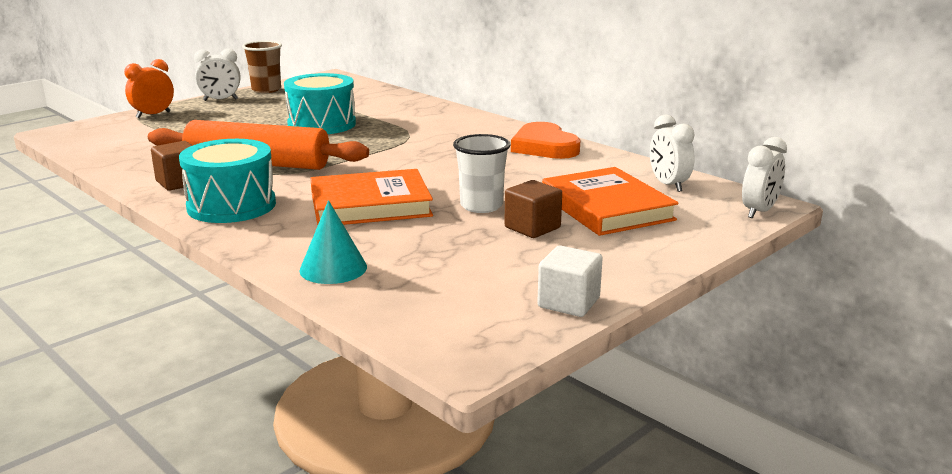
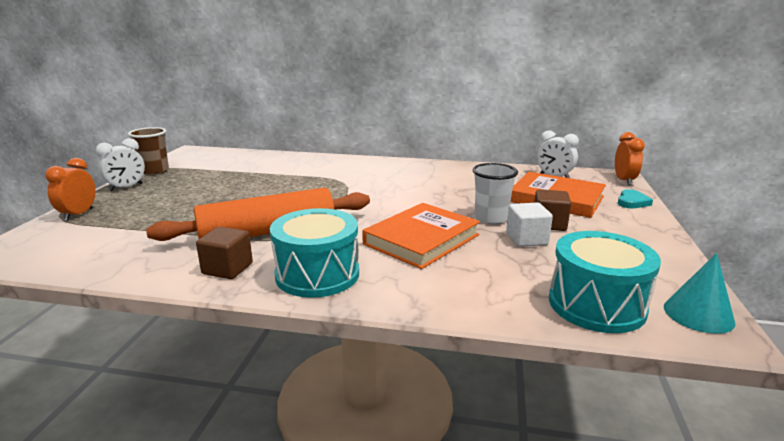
camera: 35 degrees left, 0 degrees up
turquoise drum [284,73,356,134] -> turquoise drum moved to [549,231,661,333]
turquoise cone [299,200,367,284] -> turquoise cone moved to [664,253,736,334]
orange heart [511,122,581,159] -> none
white cube [537,245,603,317] -> white cube moved to [506,202,553,247]
white clock [742,137,787,218] -> orange clock [615,132,645,185]
none -> turquoise heart [618,189,653,208]

